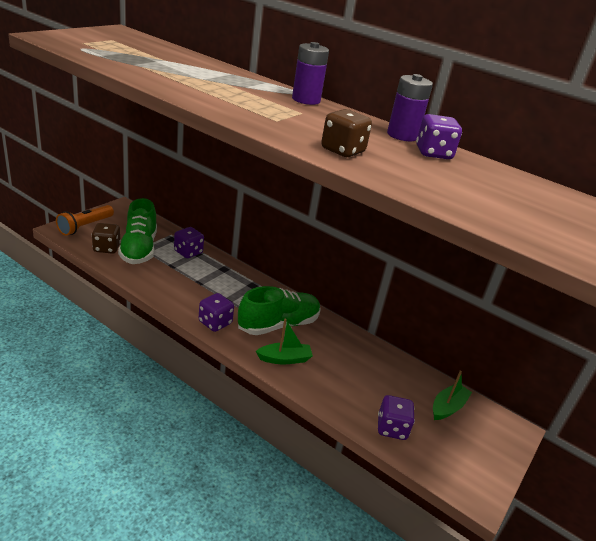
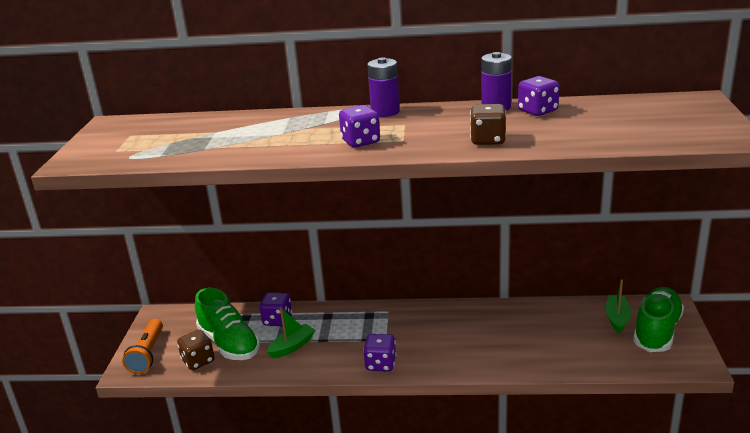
camera: 25 degrees left, 5 degrees down
green shoe [238,286,321,335] -> green shoe moved to [633,287,684,352]
green boat [256,319,313,364] -> green boat moved to [267,308,315,358]
purple dice [378,395,415,440] -> purple dice moved to [339,105,380,147]

